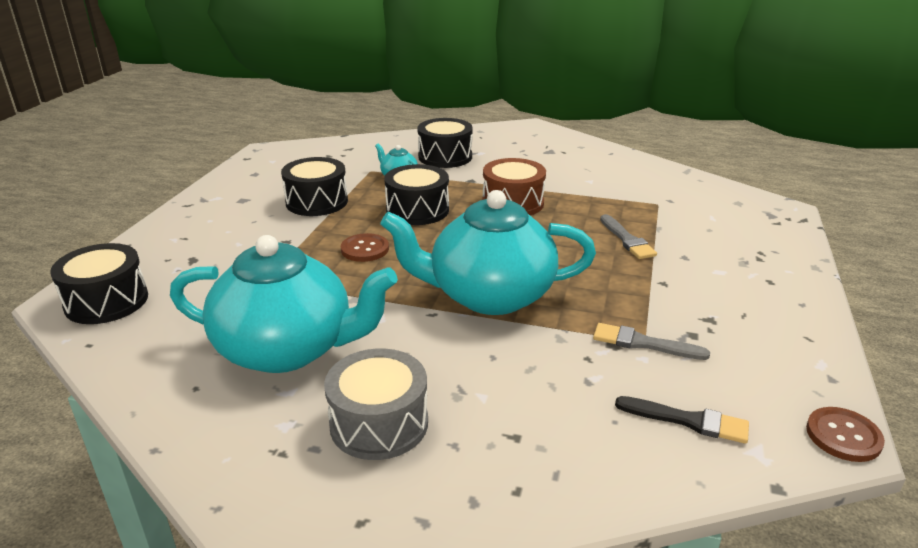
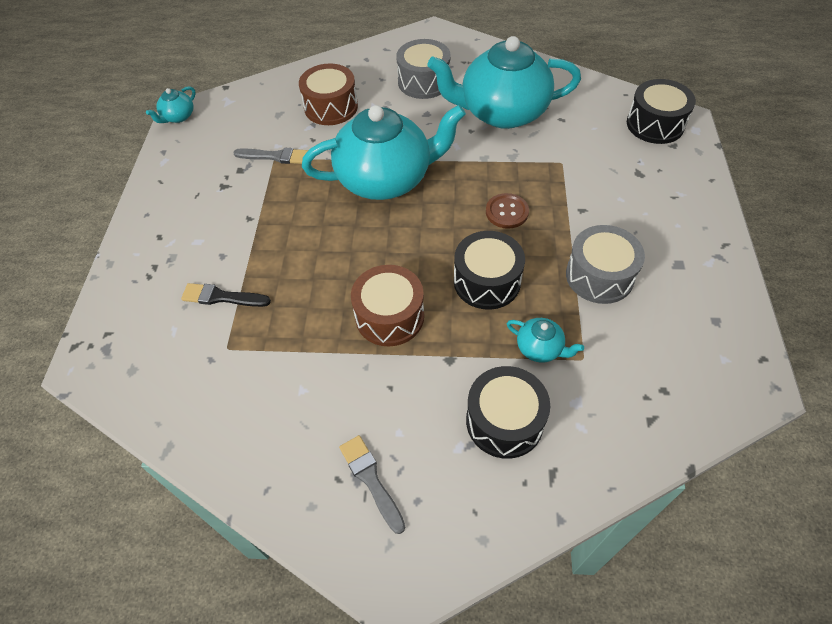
camera: 170 degrees right, 25 degrees up
black drum [281,157,348,216] -> grey drum [566,225,645,304]
grey brush [600,214,657,259] -> grey brush moved to [339,435,405,534]
black brush [615,396,749,444] -> black brush moved to [181,283,271,307]
brown button [806,407,885,462] -> turquoise teapot [146,86,196,123]
none -> brown drum [299,64,358,125]

